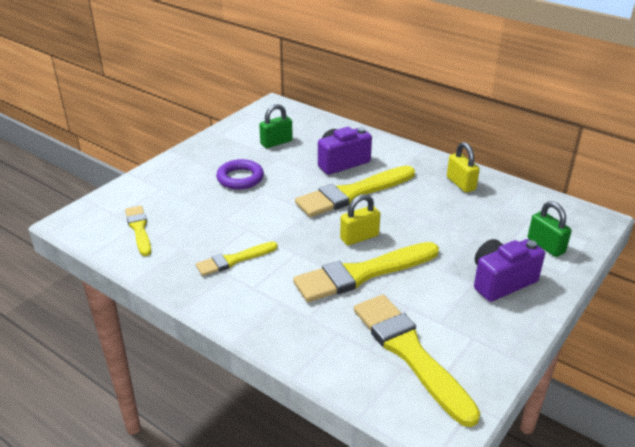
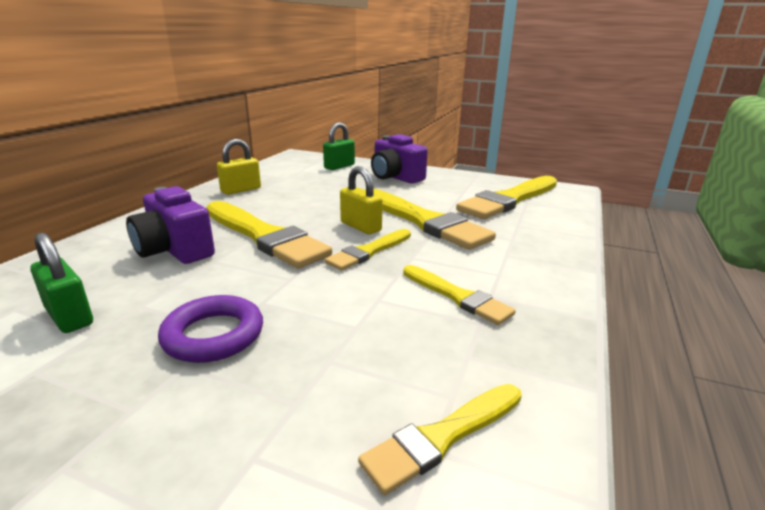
camera: 105 degrees left, 10 degrees down
none -> yellow brush [325,229,411,271]

